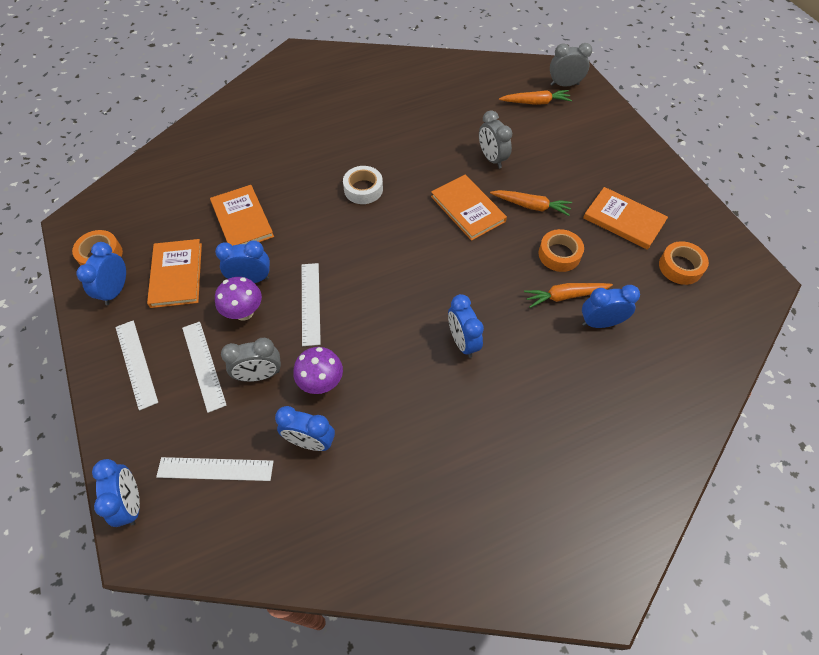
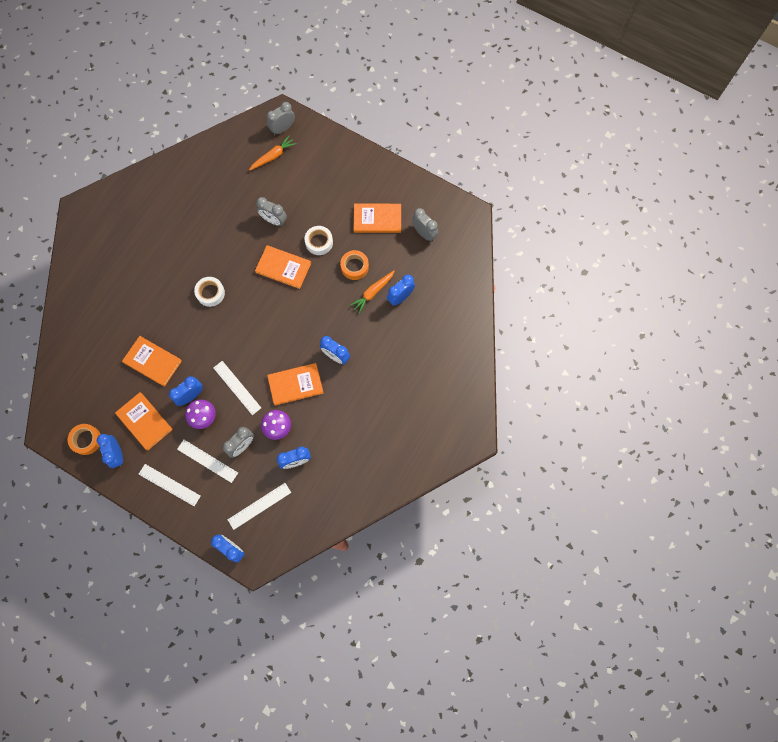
camera: 35 degrees left, 15 degrees up
orange carrot [490,190,572,216] -> white tape [304,226,333,255]
orange tape [659,241,709,285] -> grey clock [412,208,438,242]
none -> orange book [267,363,324,406]

